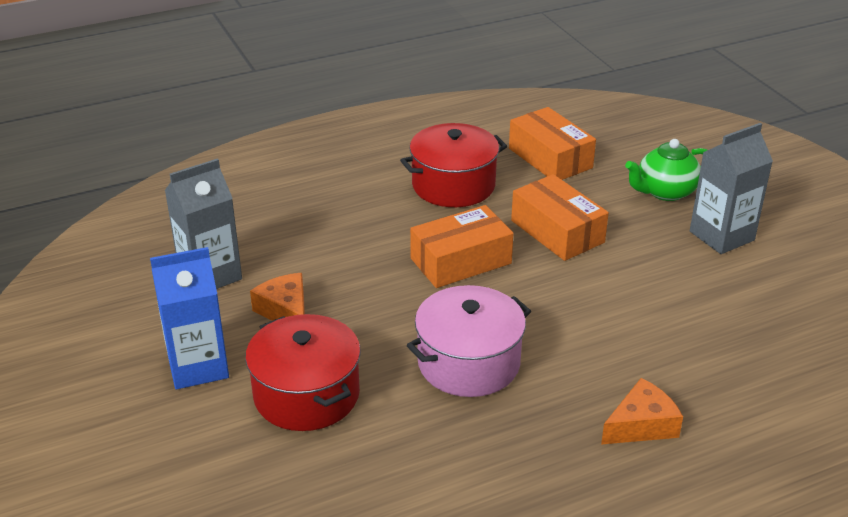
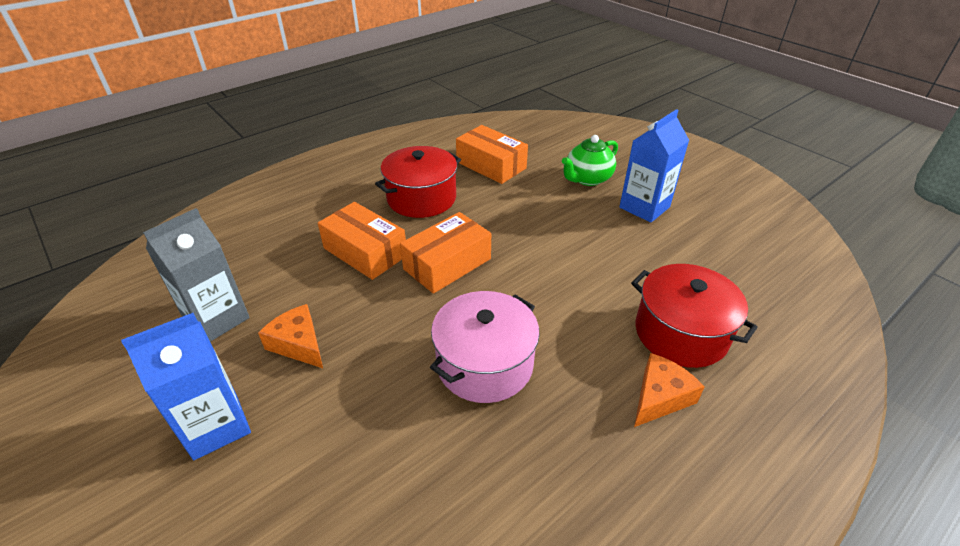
camera: 15 degrees left, 5 degrees up
red pot [245,314,361,431] -> red pot moved to [631,264,758,368]
orange box [511,174,609,261] -> orange box moved to [318,202,406,280]
grey carton [690,123,773,254] -> blue carton [619,109,689,222]

